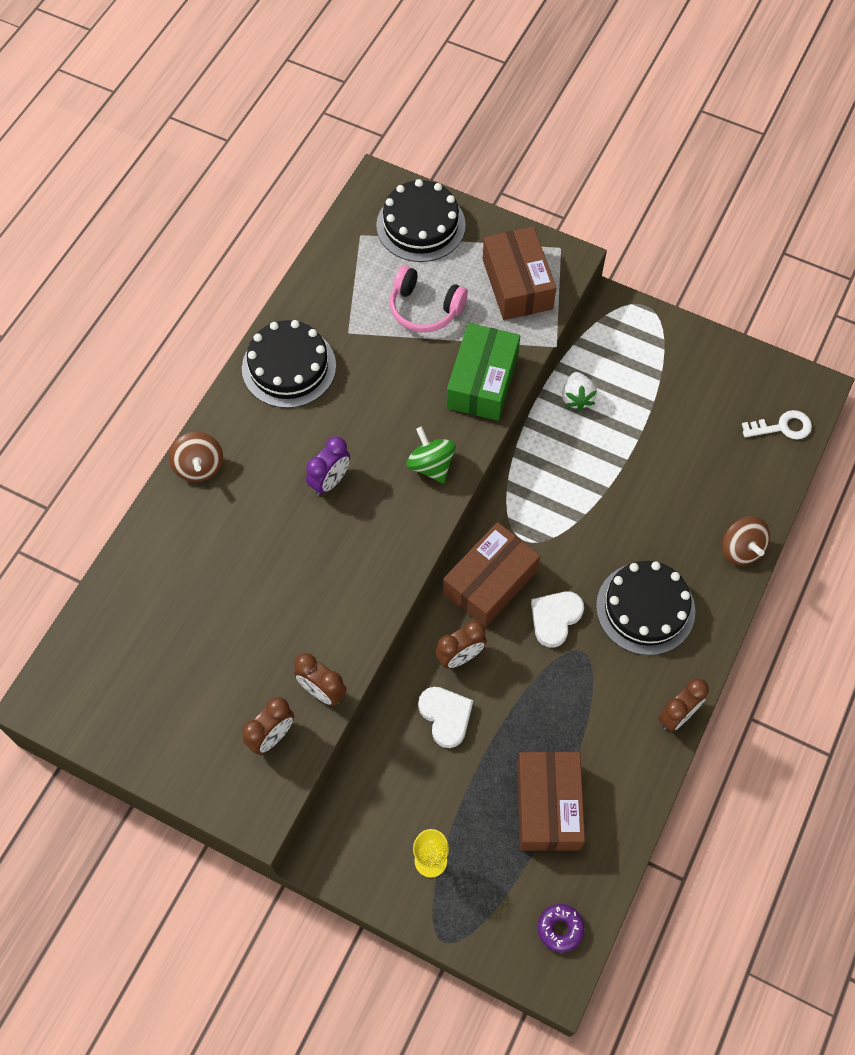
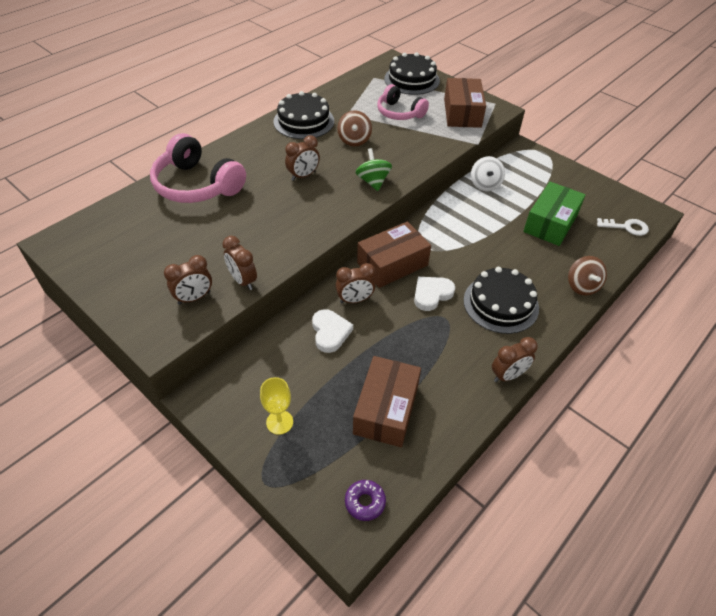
camera: 15 degrees right, 15 degrees down
brown spinning top [169,432,223,482] -> brown spinning top moved to [337,110,372,146]
purple clock [306,436,350,496] -> brown clock [285,135,320,181]
green box [447,323,520,421] -> green box moved to [523,182,586,246]
white strawberry [562,372,597,411] -> white spinning top [471,156,505,191]
none -> pink headphones [150,133,246,203]

